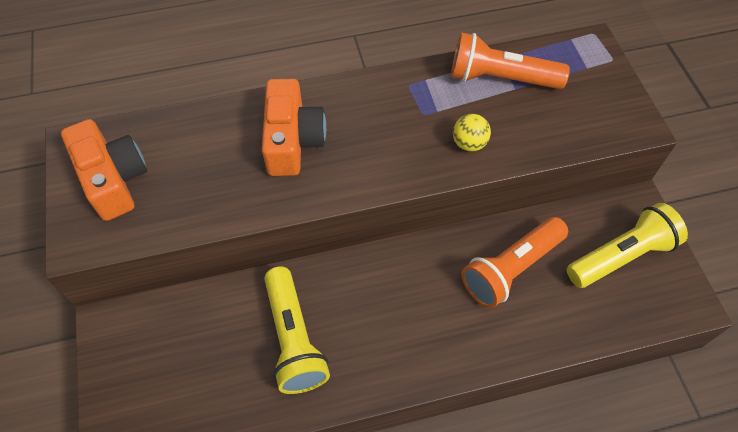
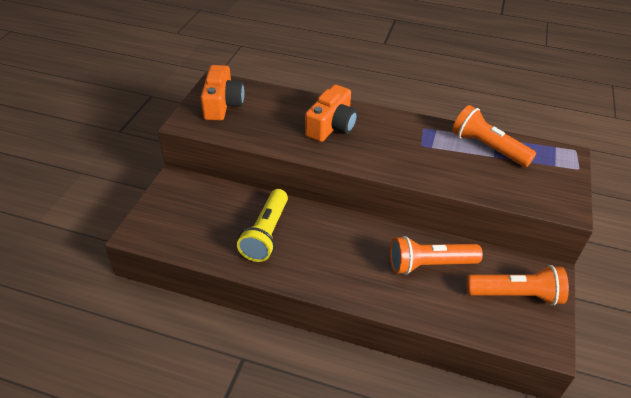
camera: 30 degrees right, 15 degrees down
yellow ball [453,114,491,152] -> none
yellow flashlight [567,203,688,288] -> orange flashlight [466,265,569,306]

